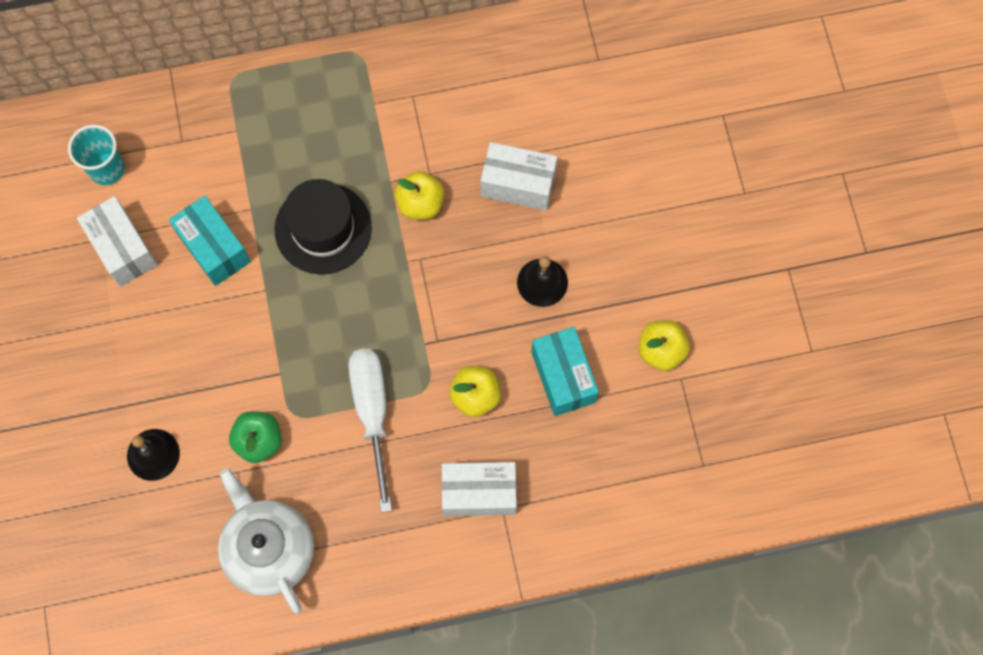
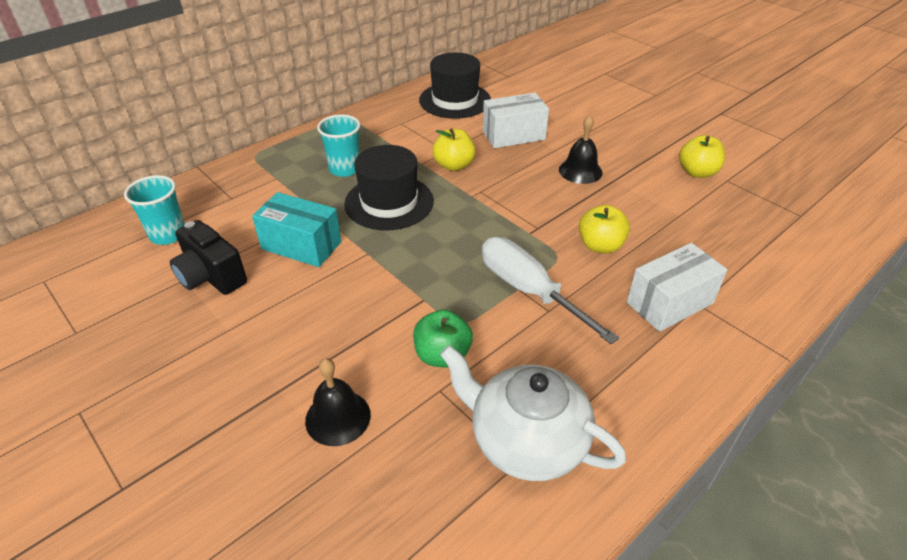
camera: 30 degrees left, 30 degrees down
white box [77,196,158,287] -> black camera [170,220,247,295]
turquoise box [531,327,599,416] -> none
none -> turquoise cup [317,114,360,177]
none -> black hat [419,52,491,119]

